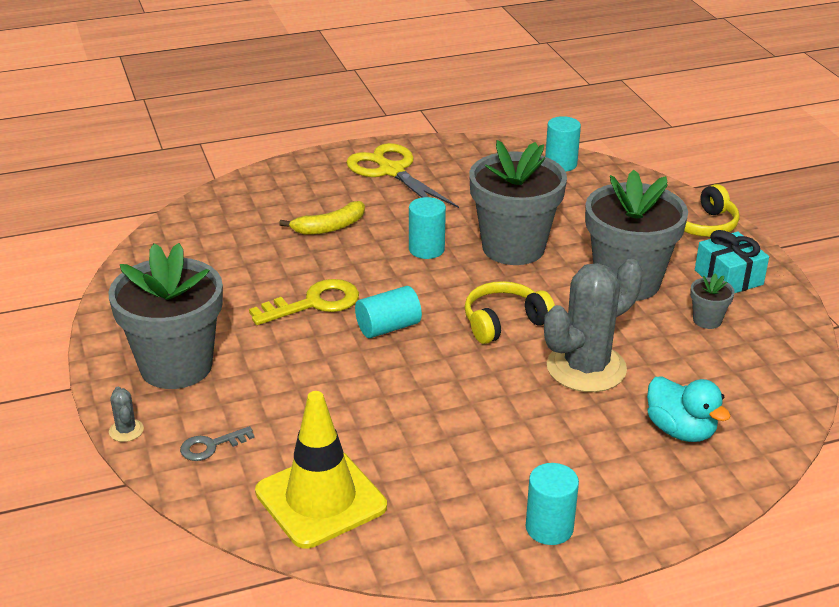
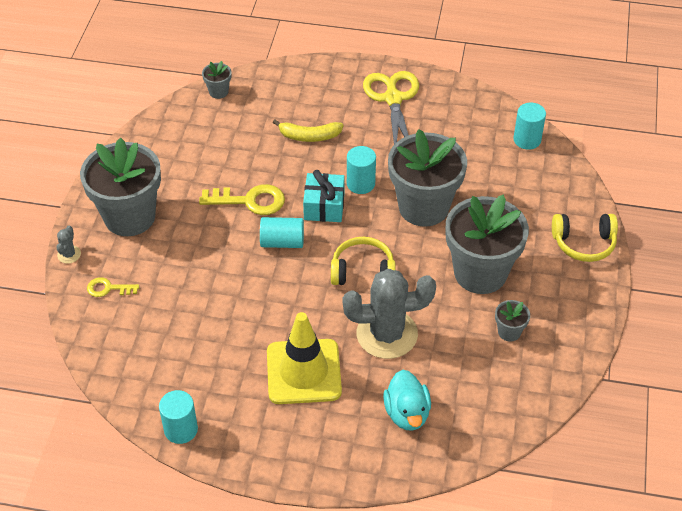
camera: 30 degrees right, 15 degrees up
grey key [180,426,255,461] -> yellow key [87,277,139,297]
yellow traffic cone [255,391,387,549] -> yellow traffic cone moved to [267,312,342,404]
turquoise cylinder [526,463,579,545] -> turquoise cylinder moved to [159,390,198,444]
turquoise gift [695,230,769,293] -> turquoise gift moved to [303,170,345,222]
none -> grey flower pot [202,61,232,99]

